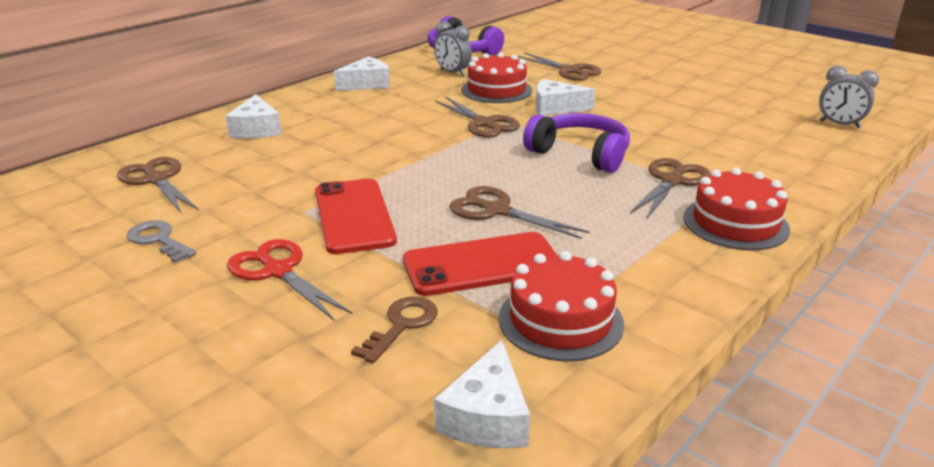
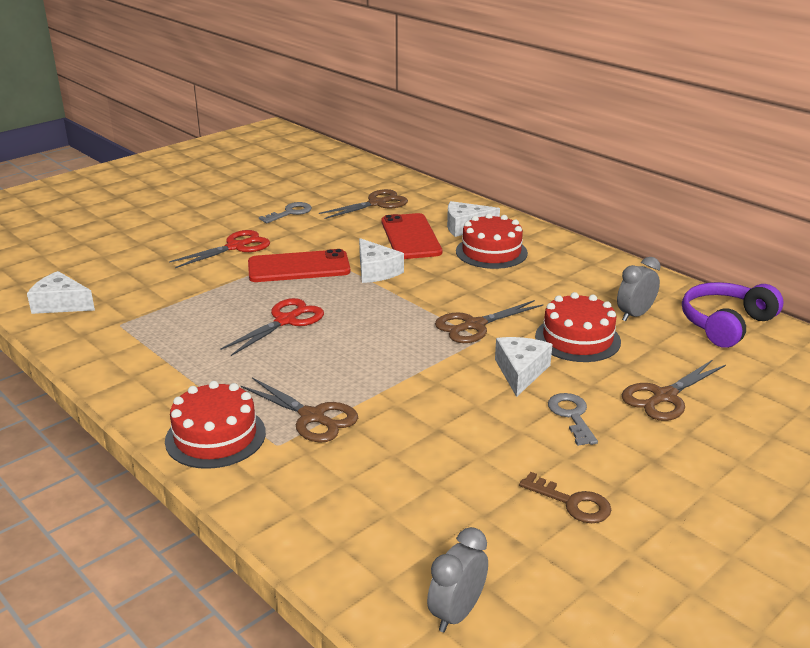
camera: 95 degrees right, 0 degrees up
white cheese [334,57,390,91] -> white cheese moved to [359,238,404,283]
brown key [351,296,438,364] -> brown key moved to [519,472,611,523]
red phone [403,232,557,296] -> red phone moved to [381,213,442,259]
brown scissors [449,186,589,239] -> red scissors [220,298,324,356]
red cake [499,251,624,361] -> red cake moved to [456,213,528,269]
purple headphones [523,113,630,173] -> none
none -> grey key [548,393,598,446]

